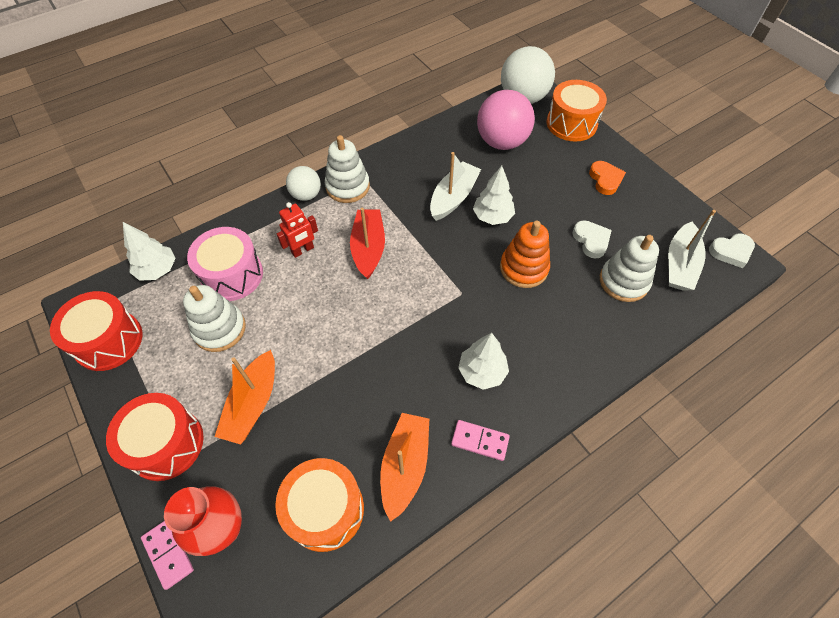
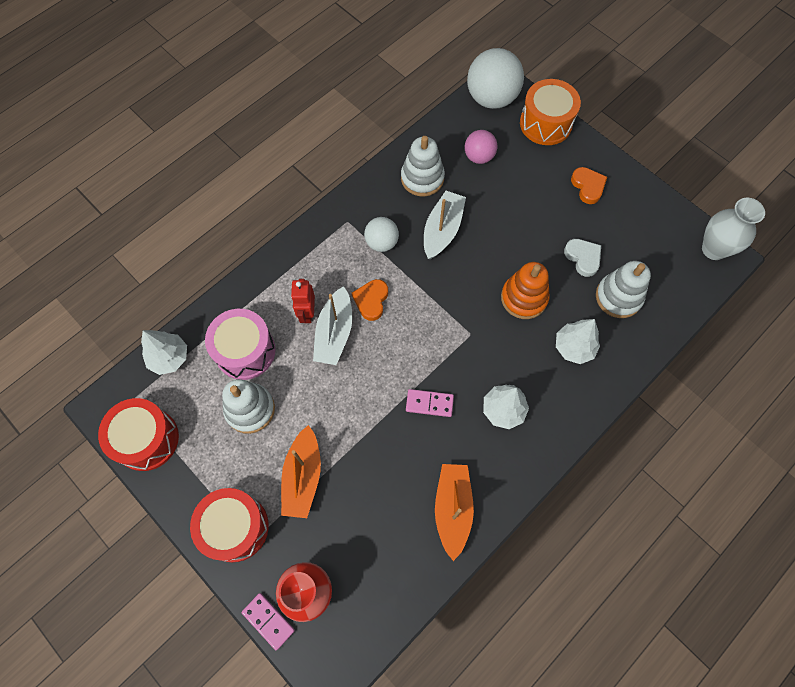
camera: 10 degrees left, 10 degrees up
orange drum [275,458,364,552] -> none
red robot [277,202,318,258] -> red robot turned 135 degrees clockwise [291,279,315,323]
white ball [286,166,321,201] -> white ball moved to [364,217,399,252]
white stacking toy [325,135,370,203] -> white stacking toy moved to [401,136,445,197]
red boat [350,207,385,279] -> orange heart [352,279,388,321]
pink domino [451,420,510,461] -> pink domino moved to [406,389,454,417]
white tree [473,166,515,225] -> white tree moved to [556,319,600,364]
pink ball [477,90,535,150] -> pink ball [464,130,497,164], size x0.57
white boat [668,210,716,291] -> white boat moved to [313,286,352,365]
white heart [709,234,755,268] -> white vase [702,198,765,260]

